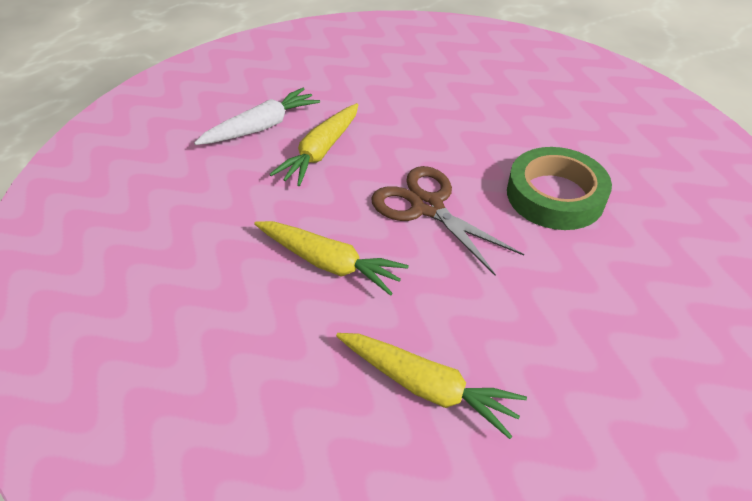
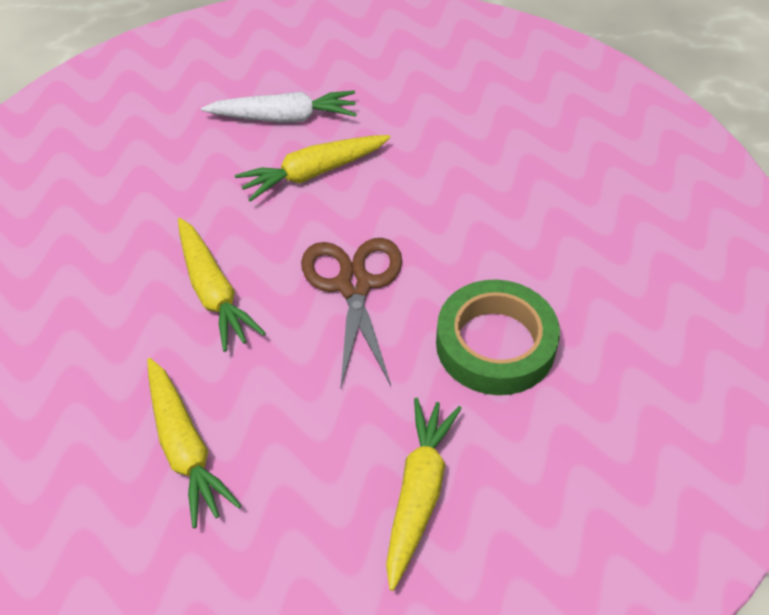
camera: 35 degrees right, 5 degrees up
none -> yellow carrot [386,398,462,591]

